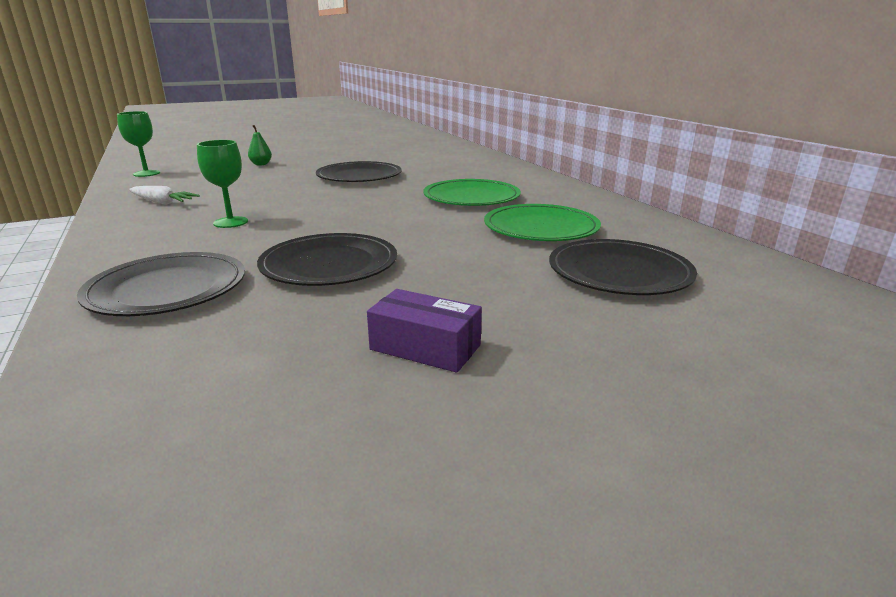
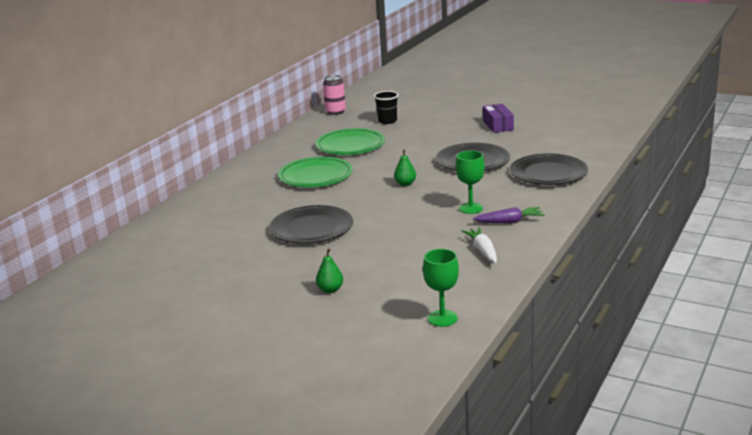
camera: 125 degrees left, 0 degrees up
black plate [549,239,697,295] -> black cup [374,91,399,124]
none -> pink can [323,75,346,115]
none -> green pear [394,149,416,186]
none -> purple carrot [473,207,545,223]

